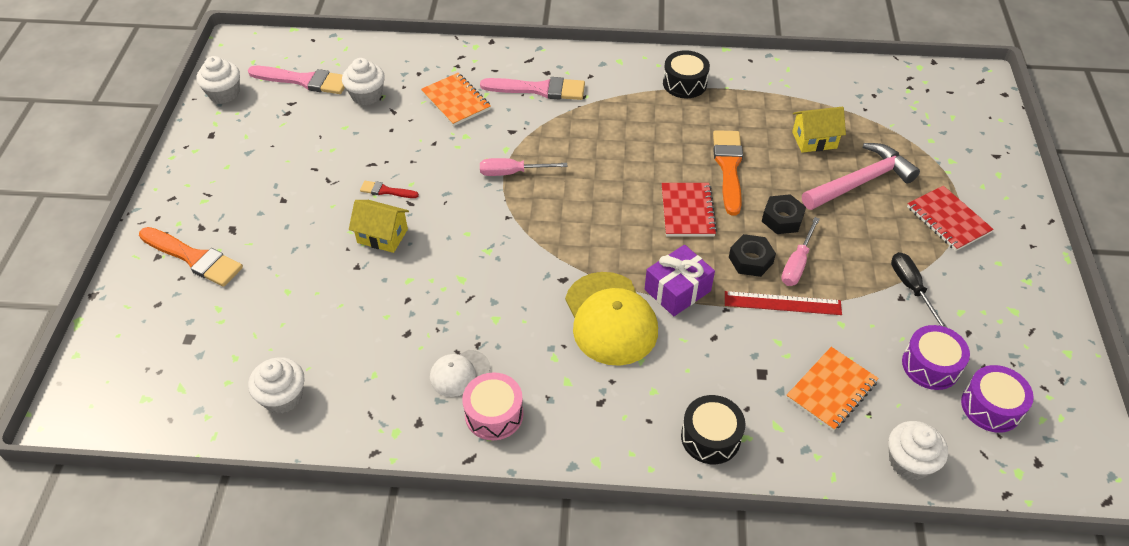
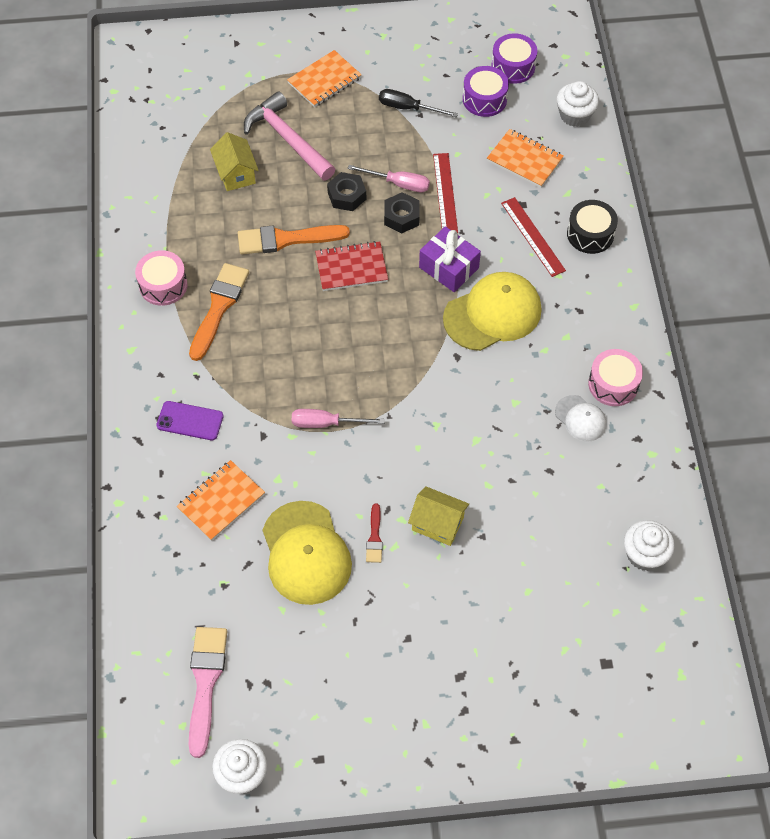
camera: 100 degrees left, 10 degrees up
orange brush [139,227,243,287] -> orange brush moved to [189,263,249,361]
white cupcake [342,58,385,105] -> none
yellow house [349,200,409,253] -> yellow house turned 75 degrees counterclockwise [408,486,469,546]
pink brush [480,77,585,100] -> purple phone [156,401,223,440]
pink screwdriver [480,158,567,176] -> pink screwdriver turned 105 degrees clockwise [292,409,385,428]
black drum [663,50,710,98] -> pink drum [135,250,188,306]
black screwdriver [891,252,948,328] -> black screwdriver turned 45 degrees clockwise [379,89,458,117]
red notebook [907,186,994,251] -> orange notebook [287,50,362,107]
none -> yellow cap [263,501,352,605]
none -> red ruler [501,197,566,277]

